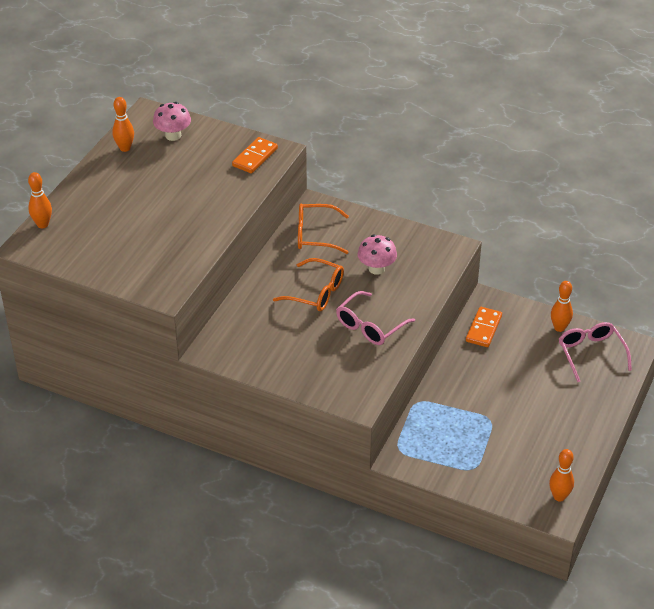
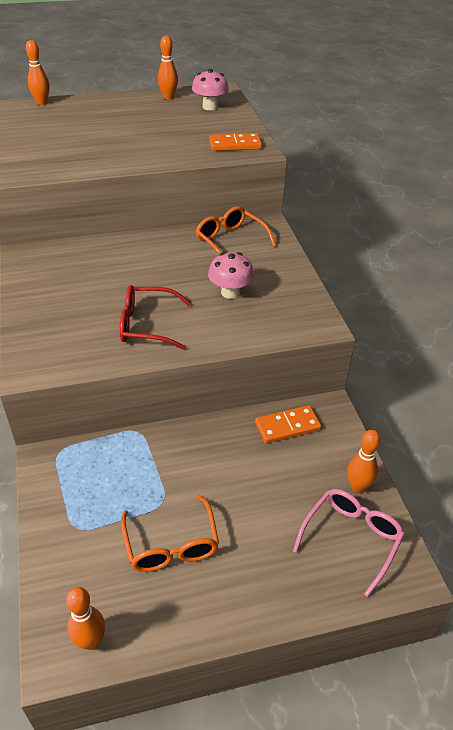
camera: 50 degrees right, 0 degrees up
orange glasses [273,258,344,311] -> orange glasses moved to [121,495,219,572]
pink glasses [336,291,415,345] -> red glasses [120,285,191,350]

